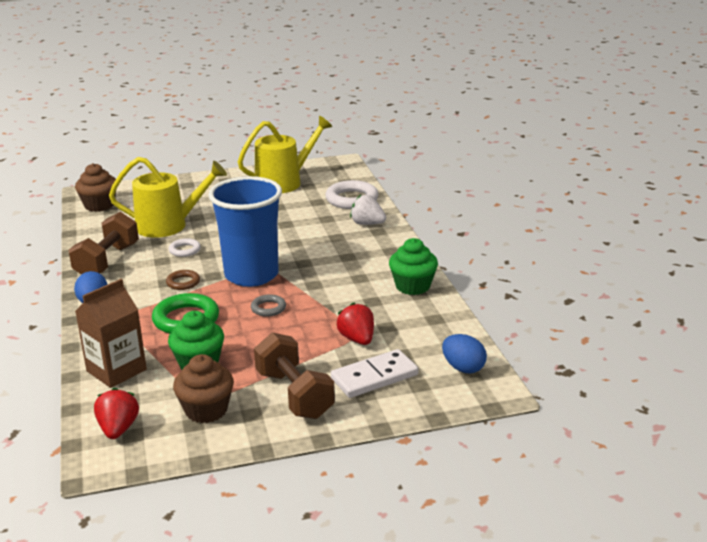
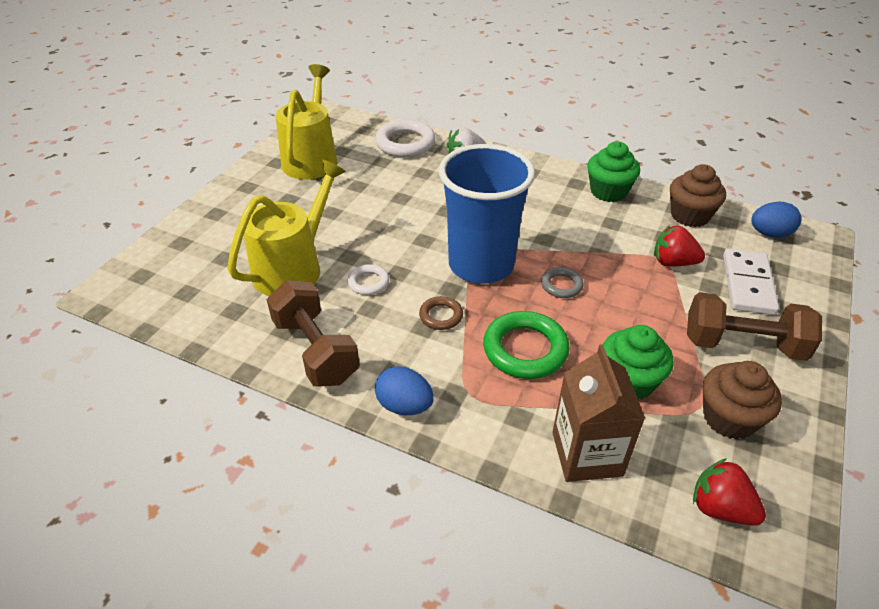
camera: 50 degrees left, 15 degrees up
brown cupcake [75,163,116,212] -> brown cupcake moved to [670,164,726,227]

